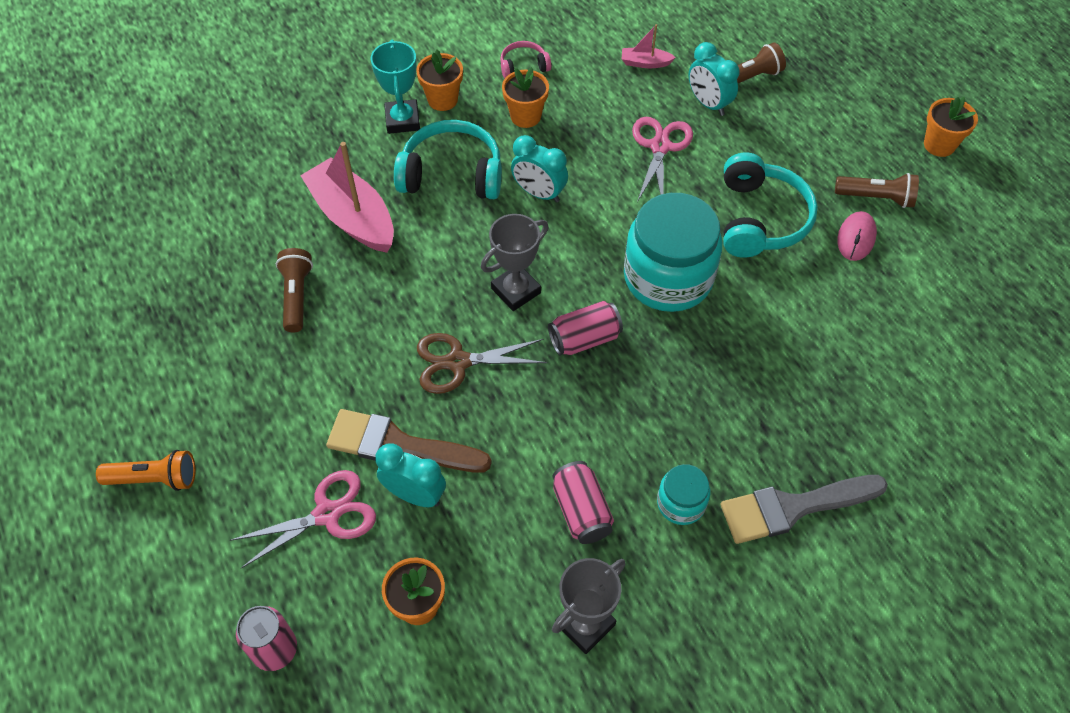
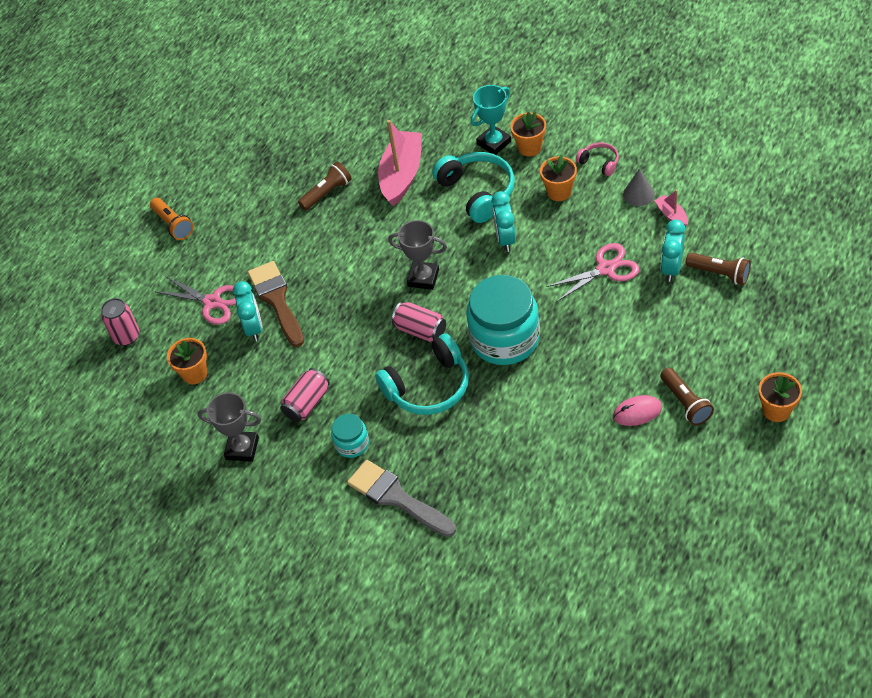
camera: 60 degrees right, 5 degrees down
brown scissors [417,333,547,394] -> none
turquoise headphones [723,152,818,258] -> turquoise headphones moved to [375,333,469,415]
none -> grey cone [623,169,655,206]

